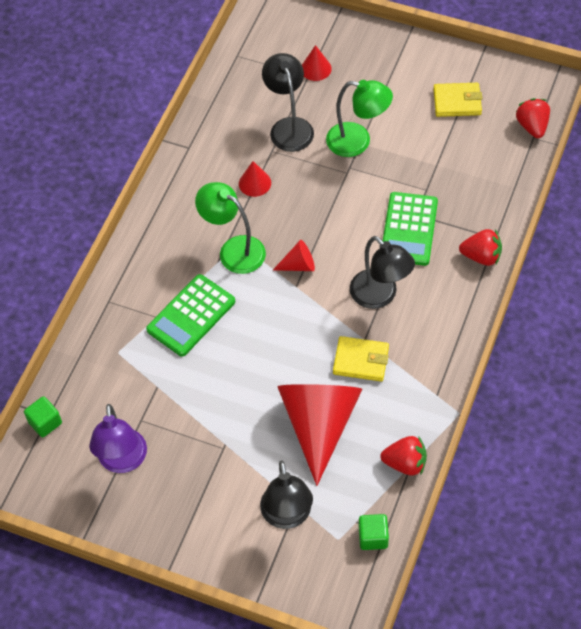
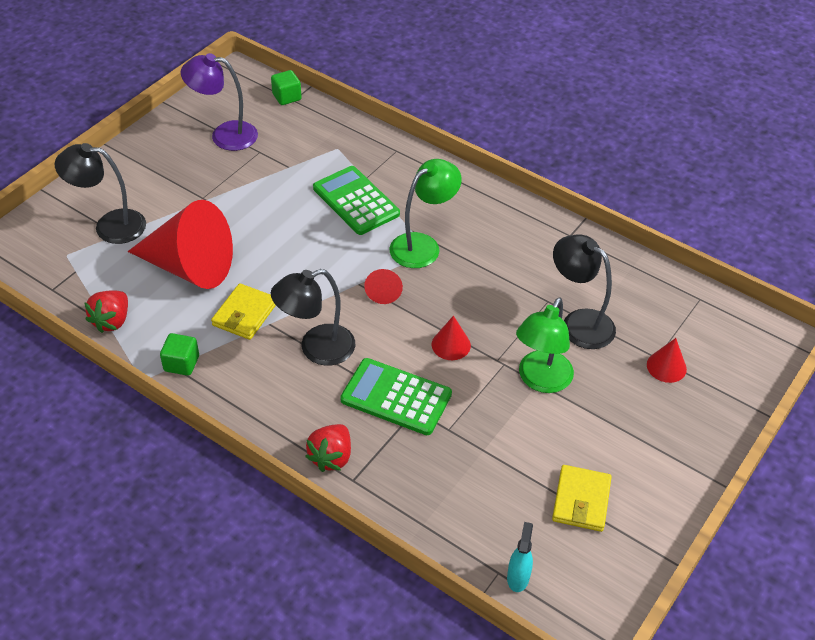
camera: 100 degrees right, 10 degrees down
red cone [239,161,271,197] -> red cone moved to [432,316,471,360]
black lamp [262,53,314,152] -> black lamp turned 135 degrees counterclockwise [553,234,616,349]
green cube [359,514,389,550] -> green cube moved to [160,333,199,376]
red strawberry [516,98,550,138] -> turquoise spray bottle [507,522,533,592]

